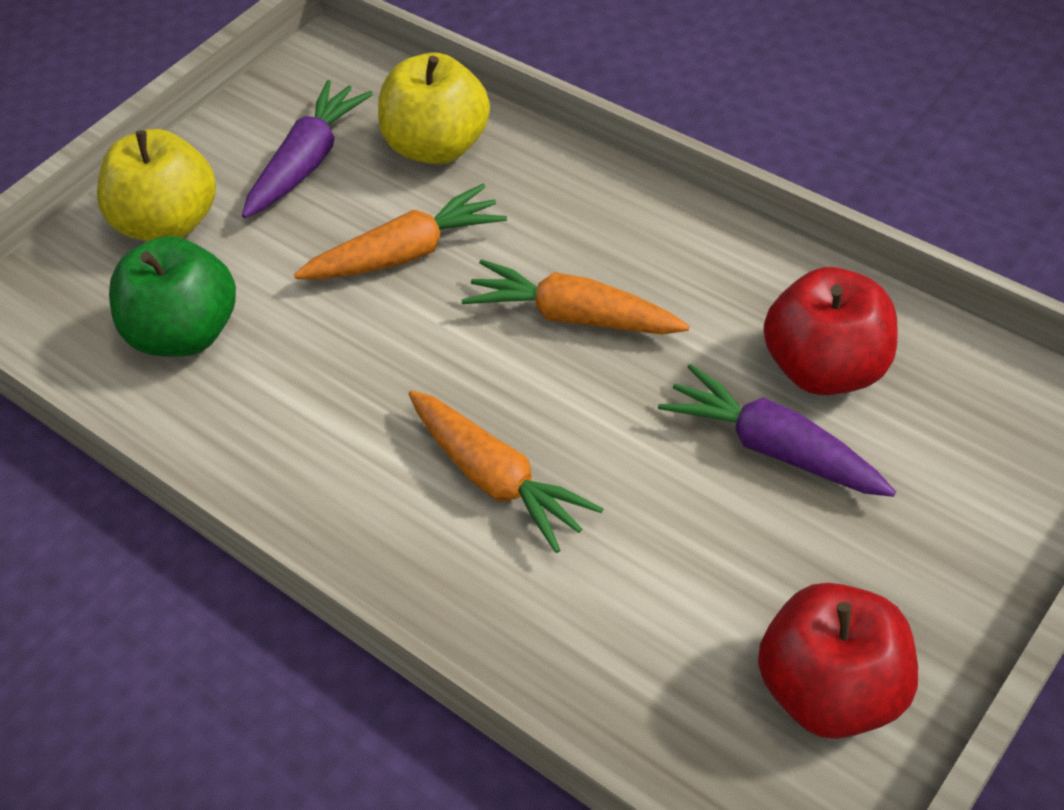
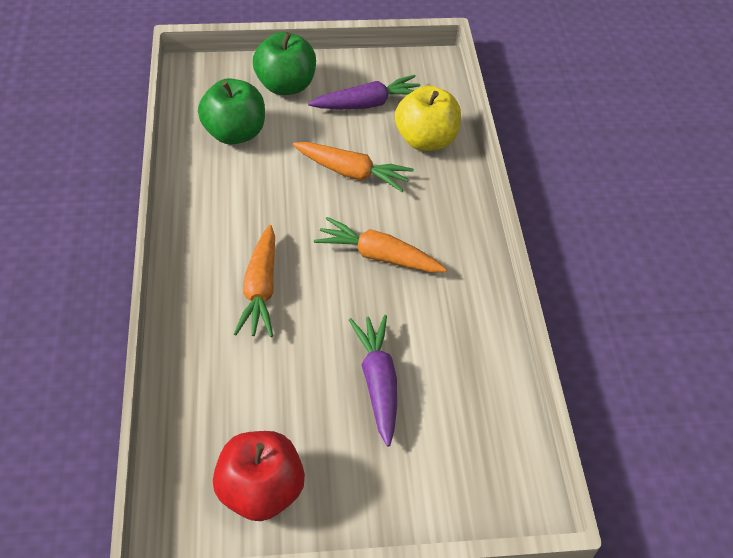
camera: 40 degrees right, 0 degrees up
yellow apple [97,129,216,241] -> green apple [253,32,316,95]
orange carrot [462,259,690,335] -> orange carrot turned 45 degrees counterclockwise [314,217,447,273]
red apple [764,267,897,395] -> none

